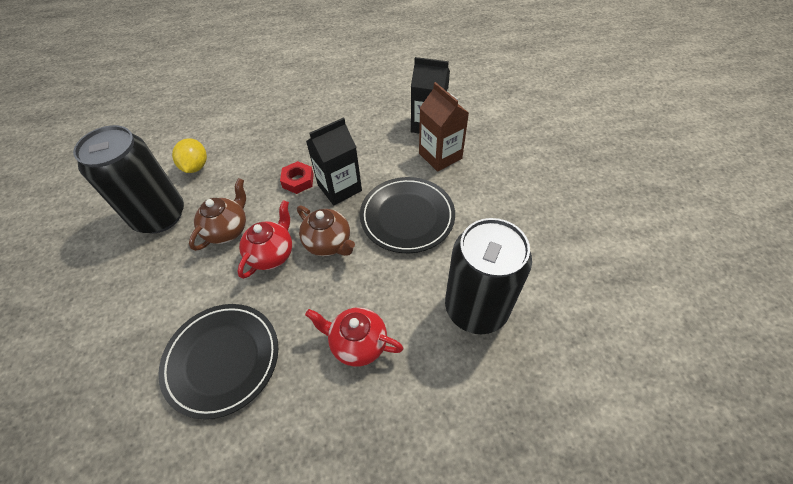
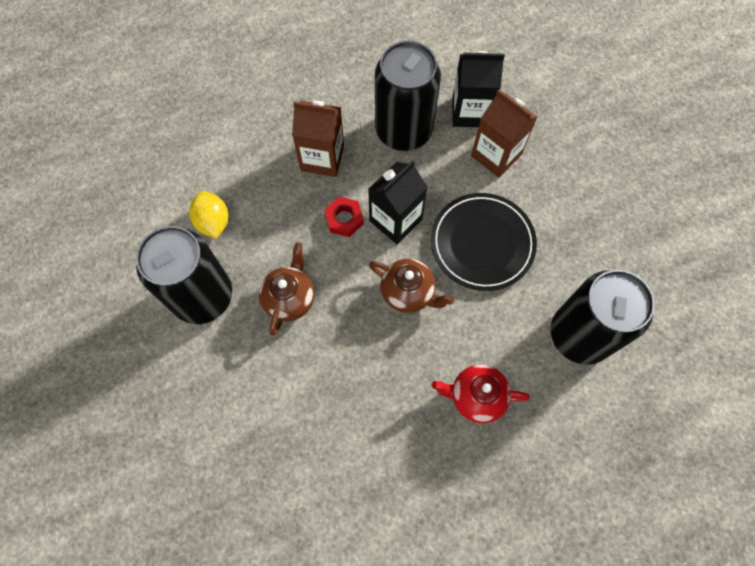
camera: 15 degrees left, 15 degrees up
black plate [158,304,278,419] -> none
red teapot [237,200,292,279] -> none
none -> brown carton [292,101,344,177]
none -> black can [375,41,441,151]

